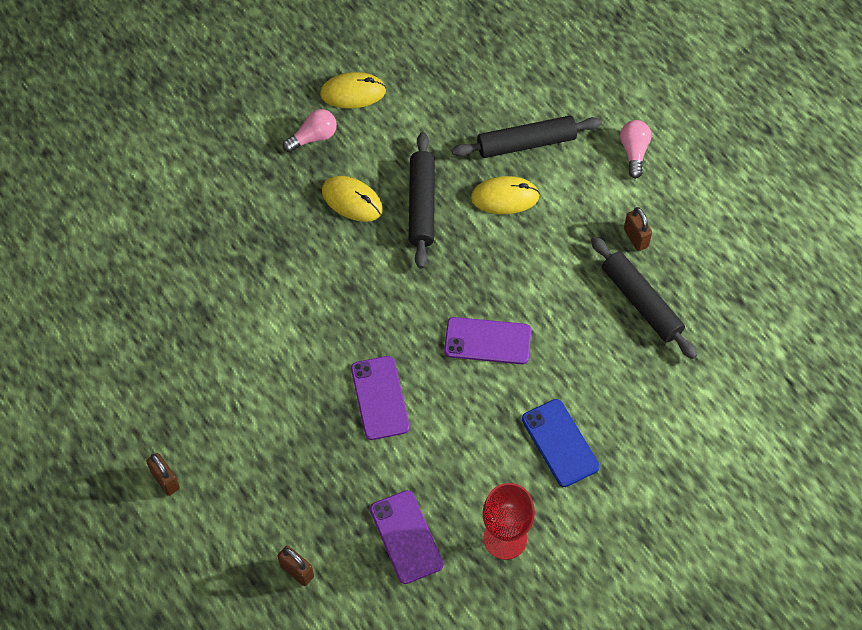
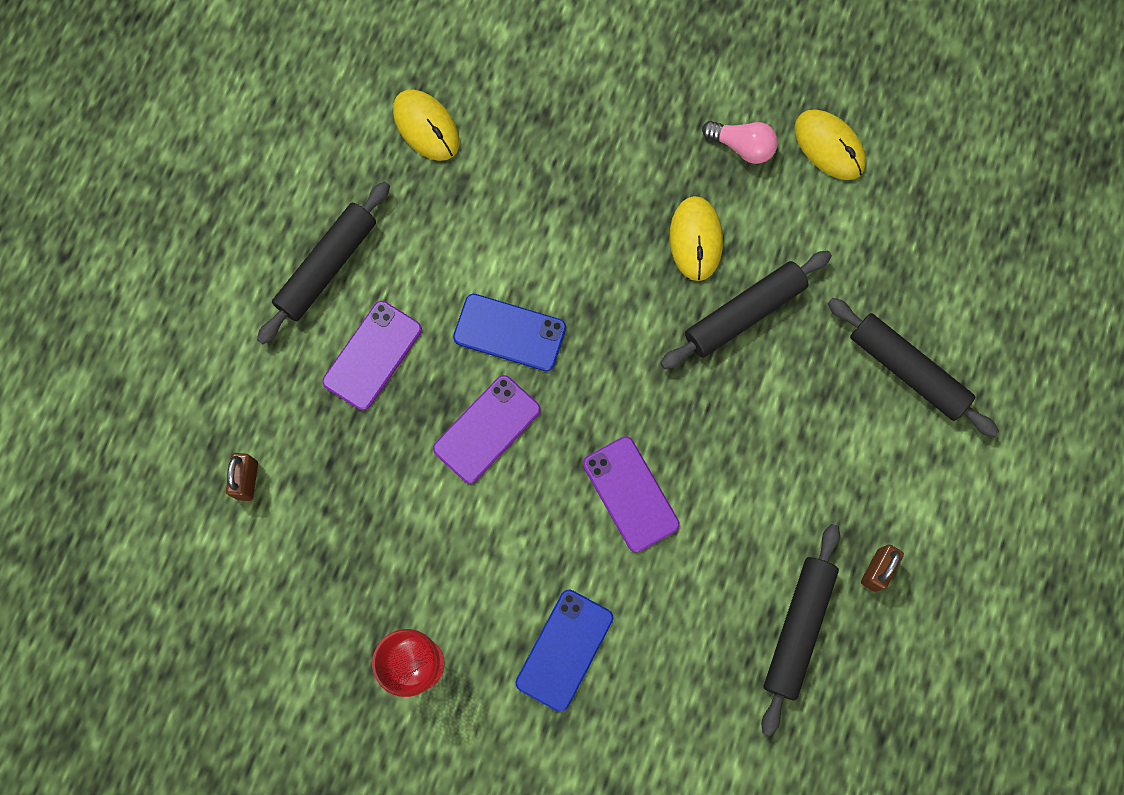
camera: 55 degrees right, 15 degrees up
brown padlock [146,453,180,496] -> none
purple phone [370,490,443,584] -> purple phone moved to [322,301,422,411]
yellow mouse [471,176,540,214] -> yellow mouse moved to [393,89,460,161]
pink light bulb [620,120,651,178] -> none
none -> black rolling pin [257,181,390,344]
none -> blue phone [453,294,566,371]

